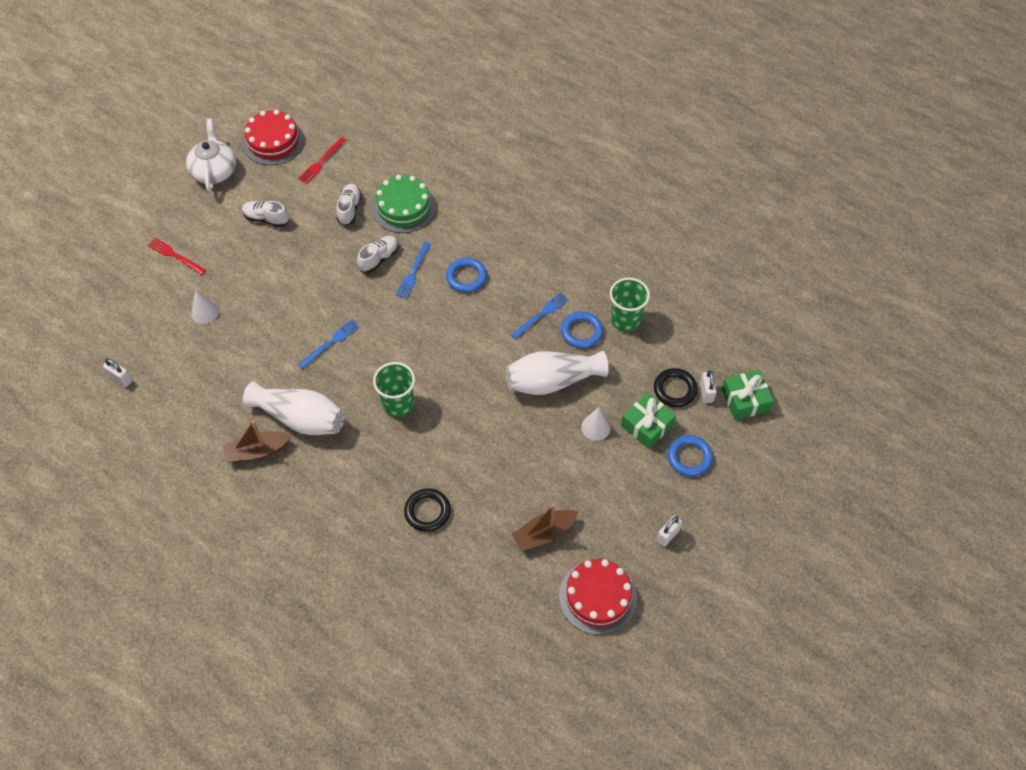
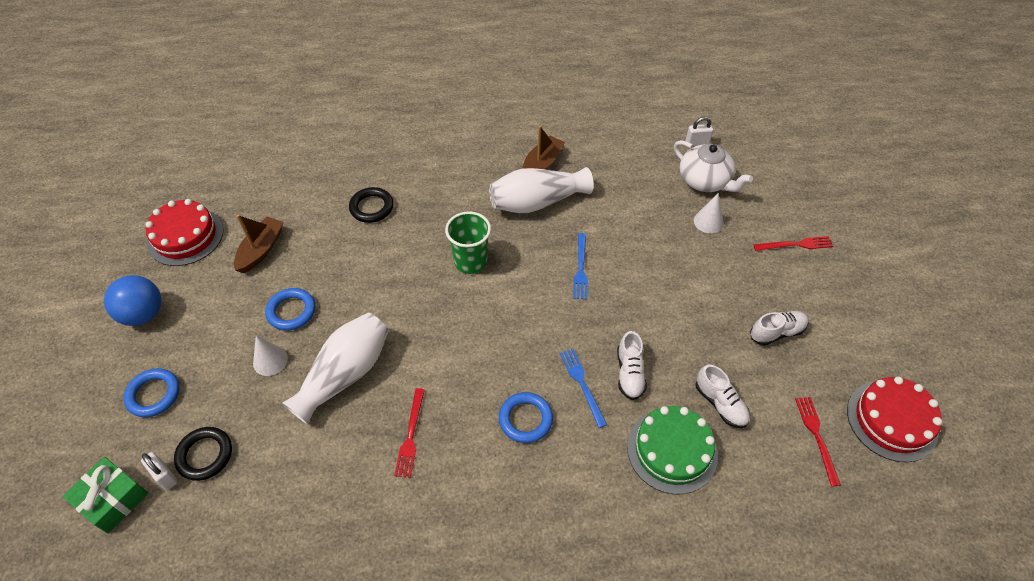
camera: 140 degrees right, 5 degrees down
white teapot [186,119,236,192] -> white teapot moved to [674,140,753,192]
blue fork [511,292,569,339] -> red fork [394,388,425,478]
blue ring [561,312,603,349] -> blue ring moved to [265,288,315,331]
green cup [610,278,650,332] -> none
green gift [621,392,676,449] -> none
white padlock [657,515,682,547] -> blue ball [104,275,162,326]

